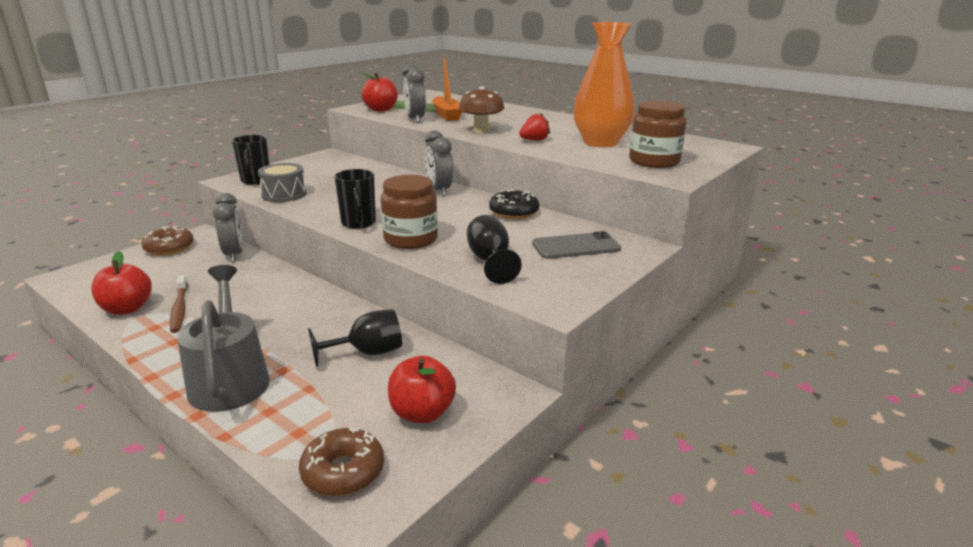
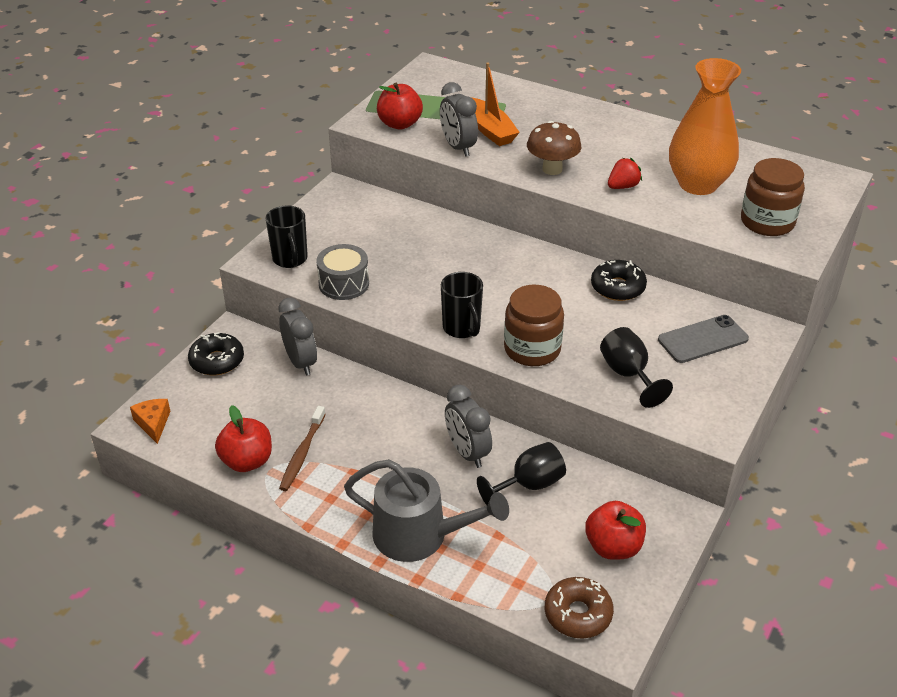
camera: 10 degrees left, 15 degrees up
brown donut [141,226,194,255] -> black donut [188,332,244,375]
brown toothbrush [170,275,188,333] -> brown toothbrush turned 45 degrees clockwise [279,406,326,491]
grey watering can [177,265,270,412] -> grey watering can turned 135 degrees clockwise [344,459,509,562]
grey clock [425,130,453,196] -> grey clock moved to [445,384,492,468]
none -> orange cheese [130,399,171,444]

